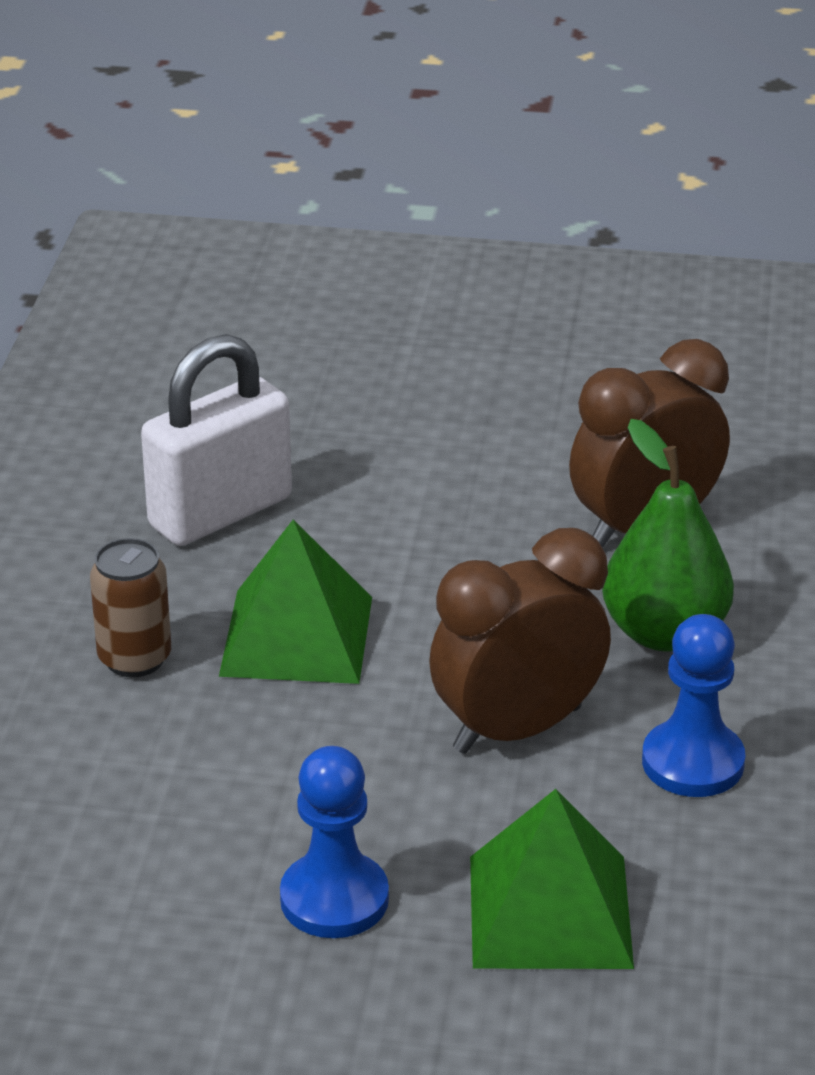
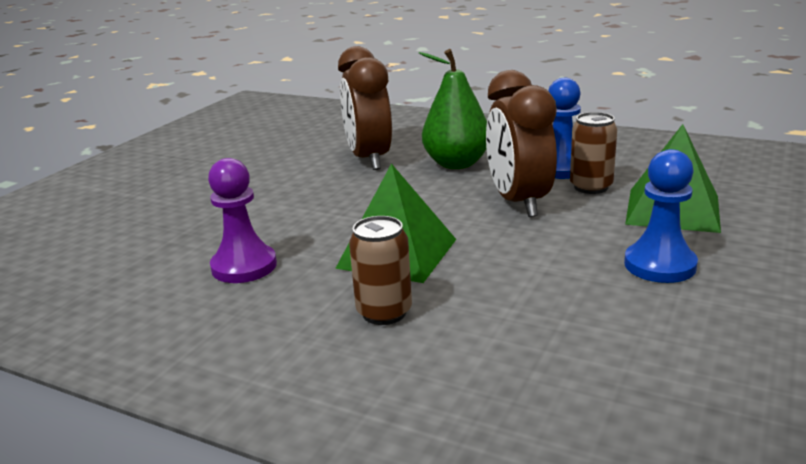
camera: 70 degrees left, 10 degrees down
white padlock [141,334,292,546] -> purple pawn [208,158,277,283]
none -> brown can [570,112,617,194]

